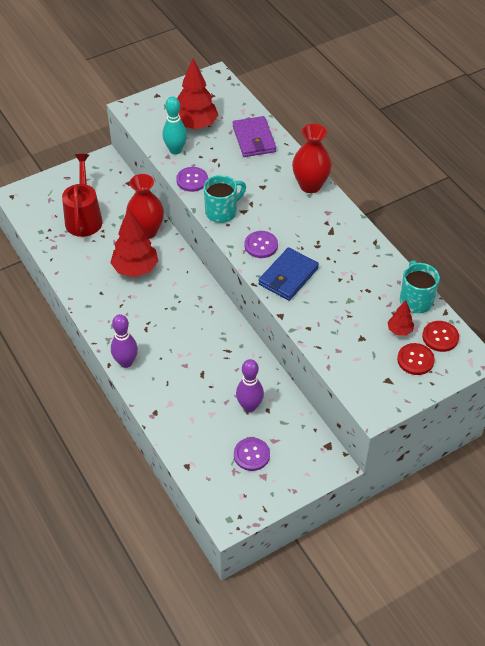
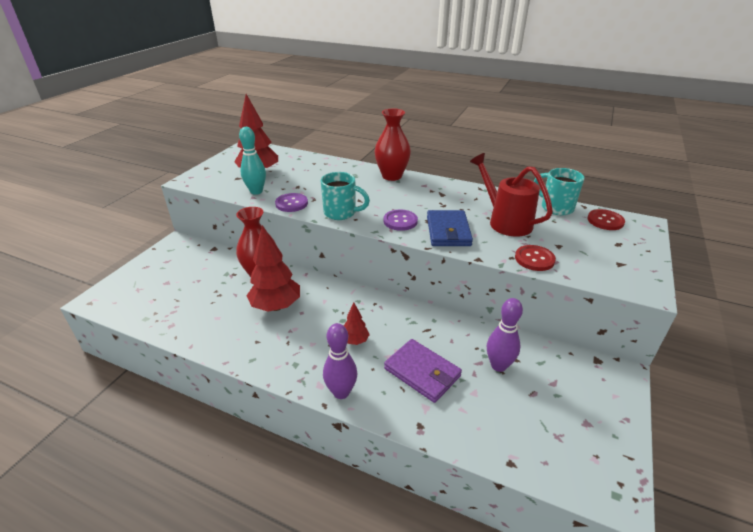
camera: 35 degrees left, 15 degrees down
red watering can [62,154,103,237] -> red watering can moved to [470,153,553,237]
turquoise mug [204,175,246,223] -> turquoise mug turned 90 degrees clockwise [321,172,370,220]
purple wallet [233,116,276,157] -> purple wallet moved to [384,339,462,403]
purple button [234,437,270,471] -> none
red tree [388,300,414,336] -> red tree moved to [344,303,370,345]
red button [397,343,435,375] -> red button moved to [515,245,556,271]

